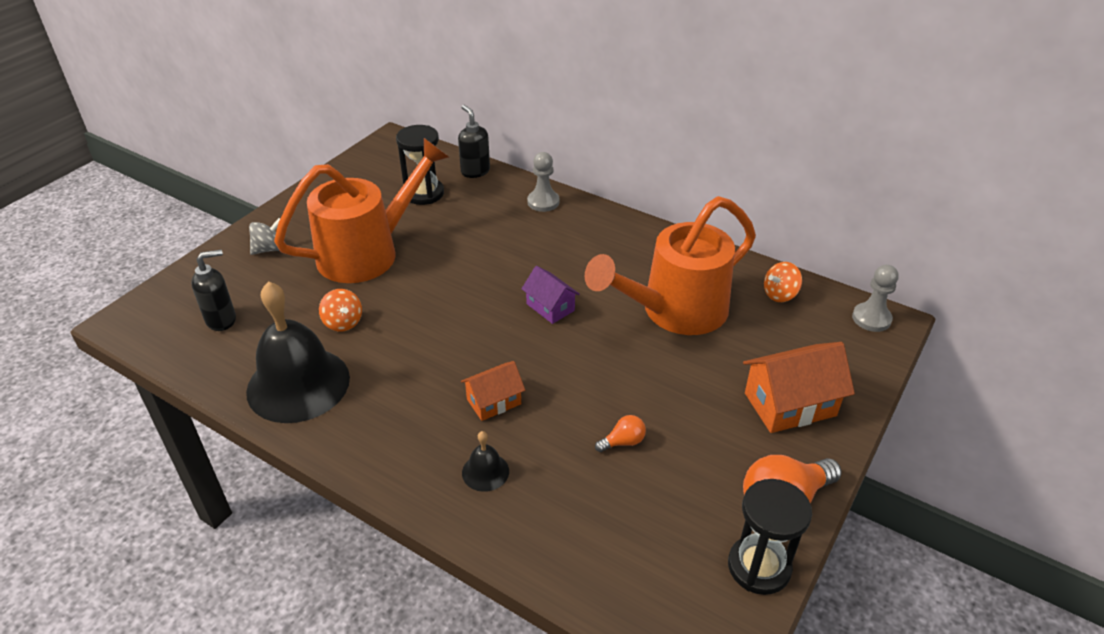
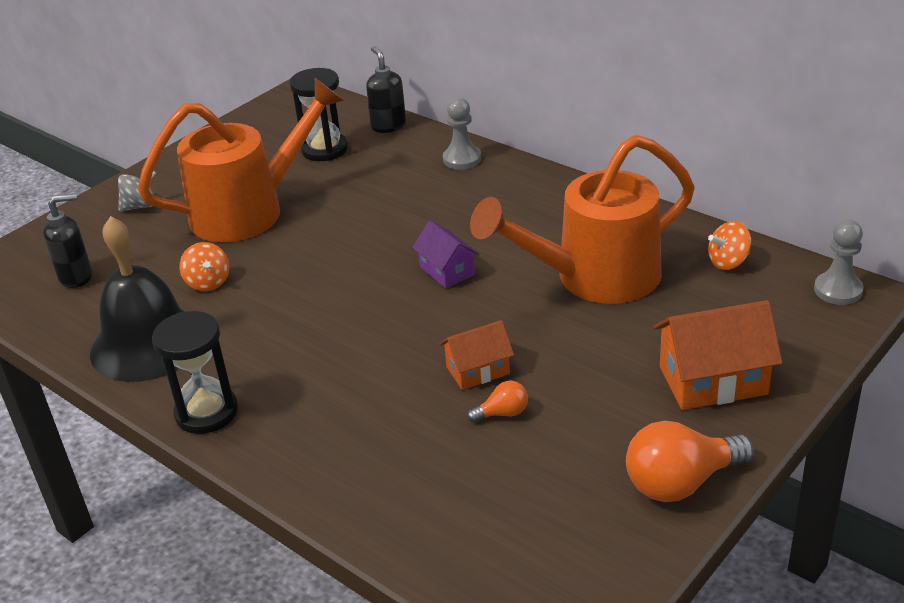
camera: 10 degrees right, 5 degrees down
orange house [461,361,525,421] -> orange house moved to [440,320,514,390]
black bell [462,431,509,492] -> none
black hourglass [728,479,812,595] -> black hourglass moved to [152,311,238,434]

